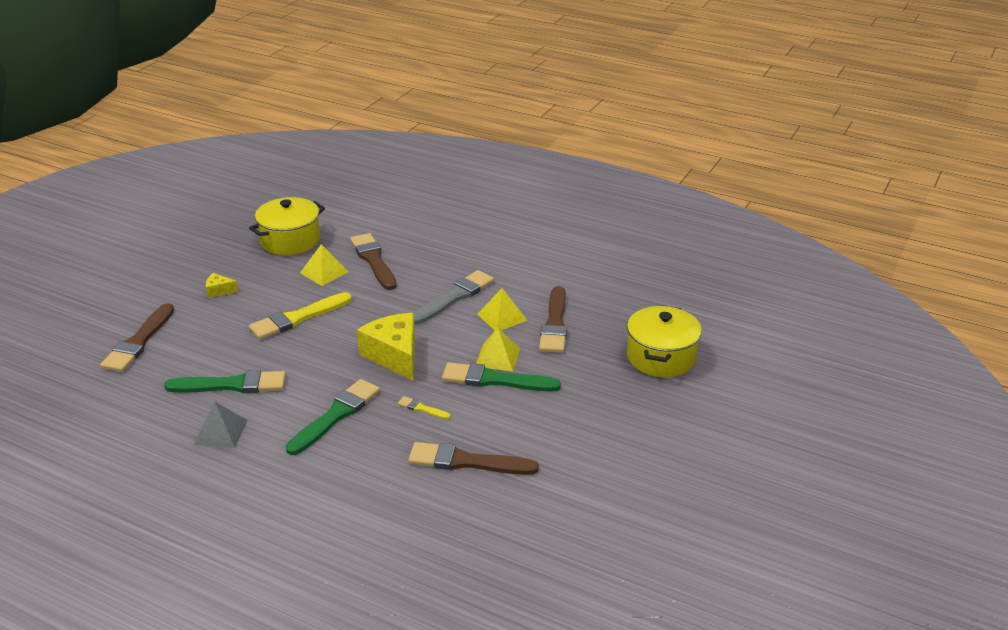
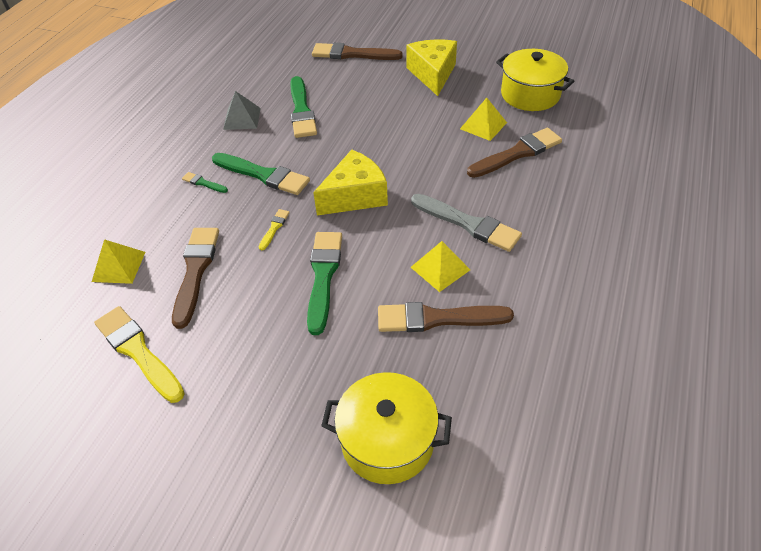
camera: 85 degrees right, 15 degrees up
yellow cheese [206,273,238,298] -> yellow cheese [407,39,457,96], size x2.19
yellow brush [249,292,352,340] -> yellow brush moved to [94,306,185,403]
yellow pyramid [476,328,521,372] -> yellow pyramid moved to [92,239,145,284]
none -> green brush [182,172,228,193]

